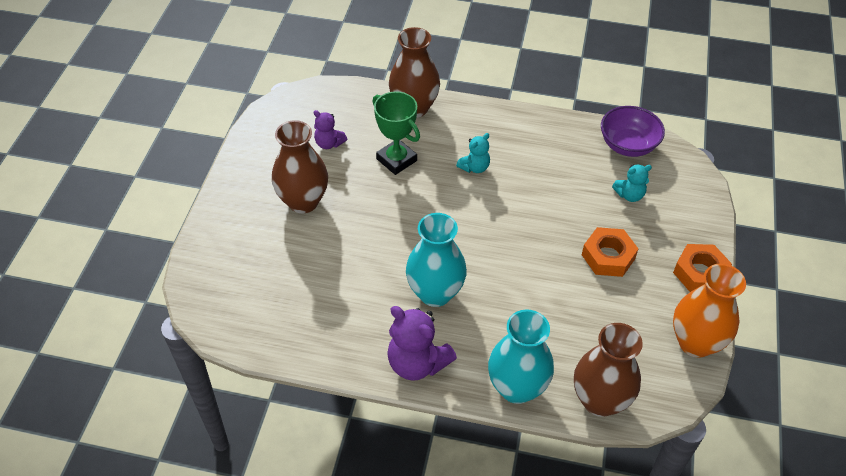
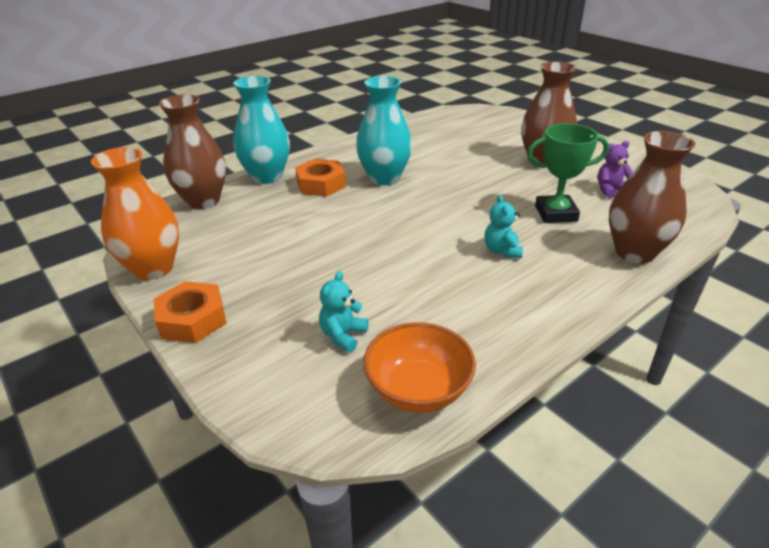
camera: 130 degrees right, 15 degrees down
purple teddy bear [387,306,457,381] -> none
orange nut [582,227,638,277] -> orange nut moved to [295,159,346,197]
purple bowl [601,106,665,157] -> orange bowl [363,322,476,413]

